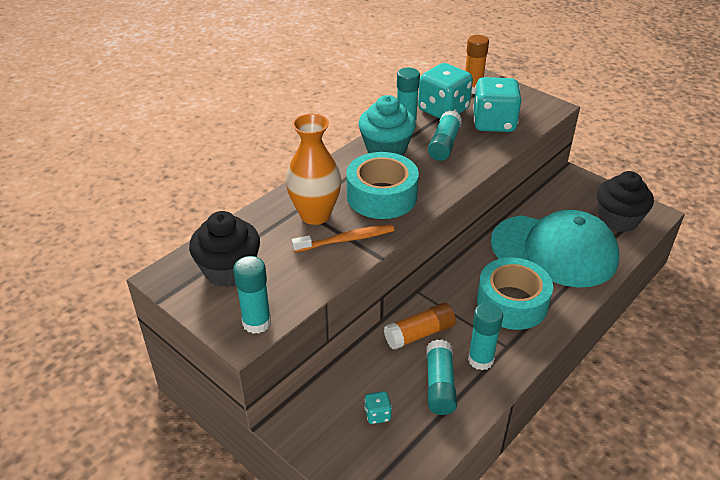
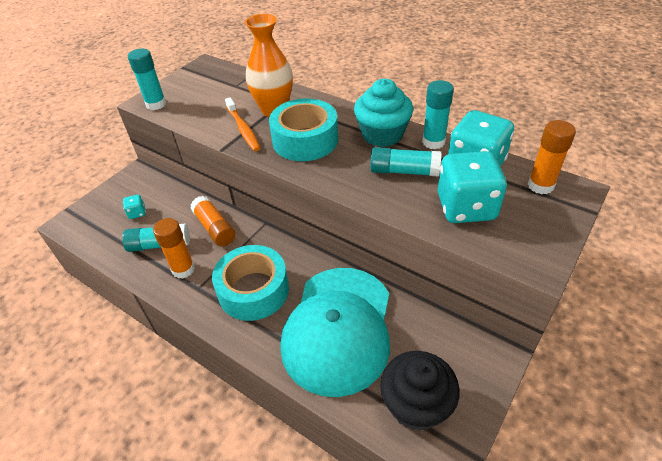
camera: 85 degrees right, 5 degrees up
black cupcake [189,211,260,287] -> none
turquoise glue stick [468,302,503,370] -> orange glue stick [153,218,195,279]

